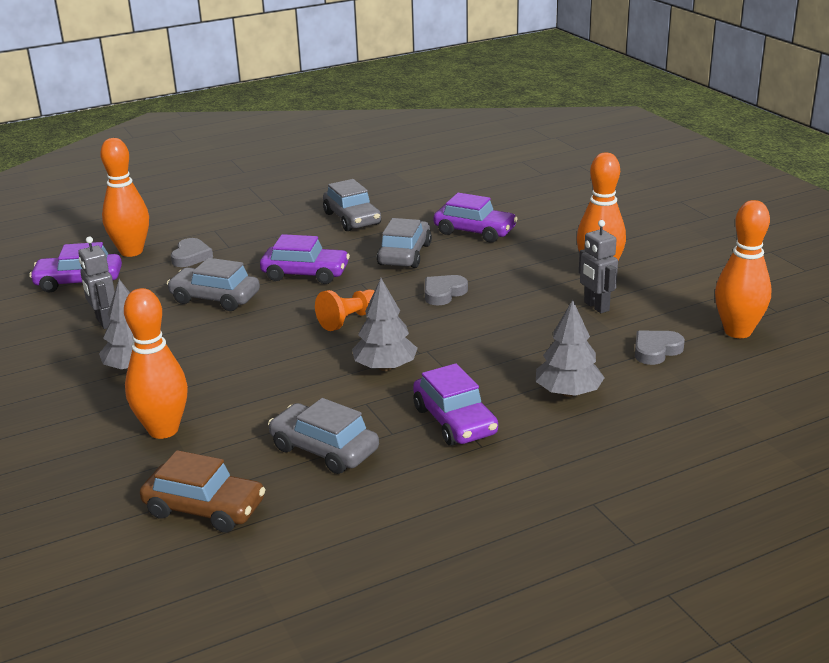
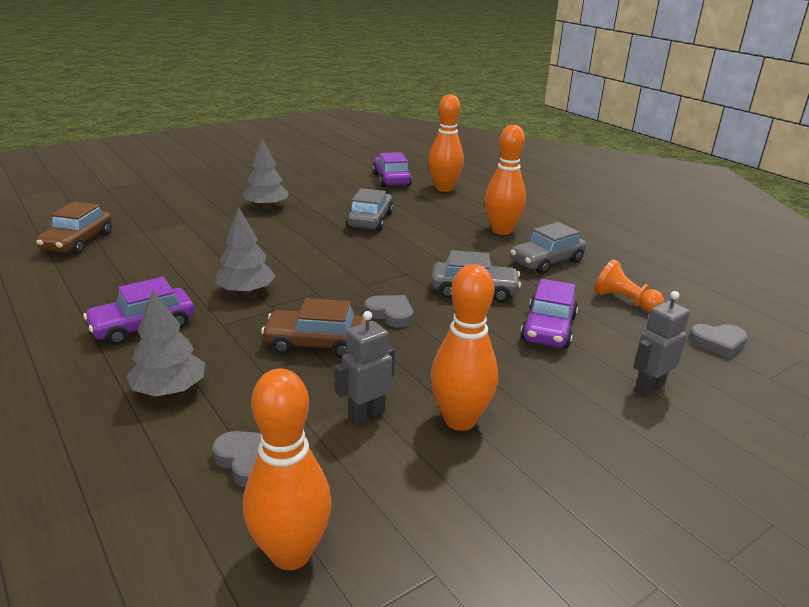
camera: 80 degrees right, 0 degrees up
grey robot [78,236,115,329] -> grey robot moved to [633,291,690,397]
orange bowling pin [124,288,188,439] -> orange bowling pin moved to [485,125,526,235]
grey heart [171,238,213,267] -> grey heart moved to [688,324,748,358]
purple car [260,234,350,284] -> none
grey car [268,398,379,474] -> none
orange pawn [315,289,375,331] -> orange pawn moved to [594,259,664,312]
none -> brown car [261,298,366,358]

